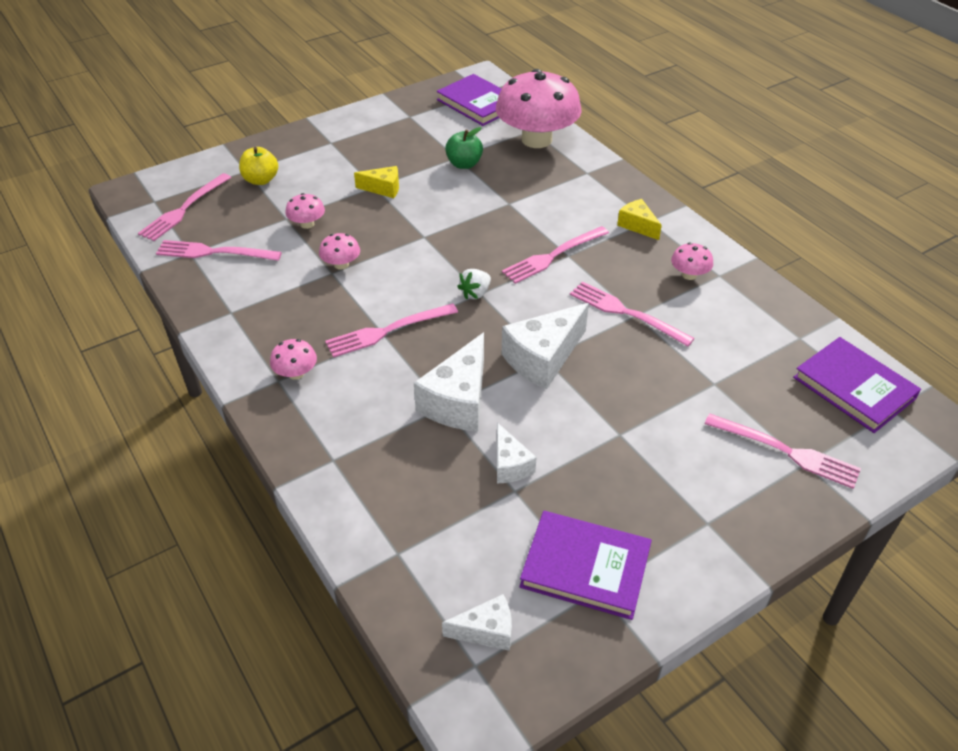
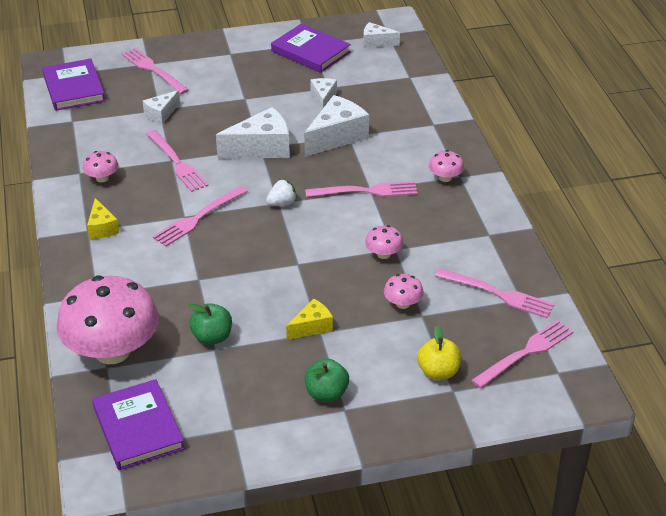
camera: 160 degrees left, 5 degrees down
yellow cheese [354,166,399,198] -> yellow cheese turned 120 degrees clockwise [286,299,333,340]
pink fork [502,226,609,284] -> pink fork turned 150 degrees clockwise [152,186,248,247]
none -> white cheese [143,90,180,124]
none -> green apple [305,359,349,402]

